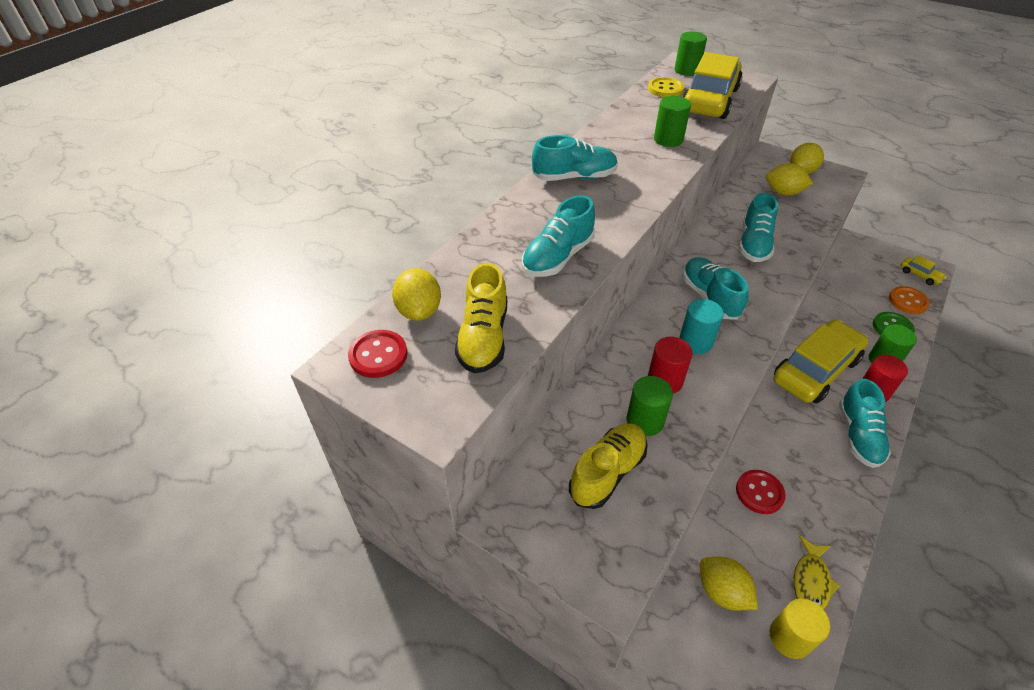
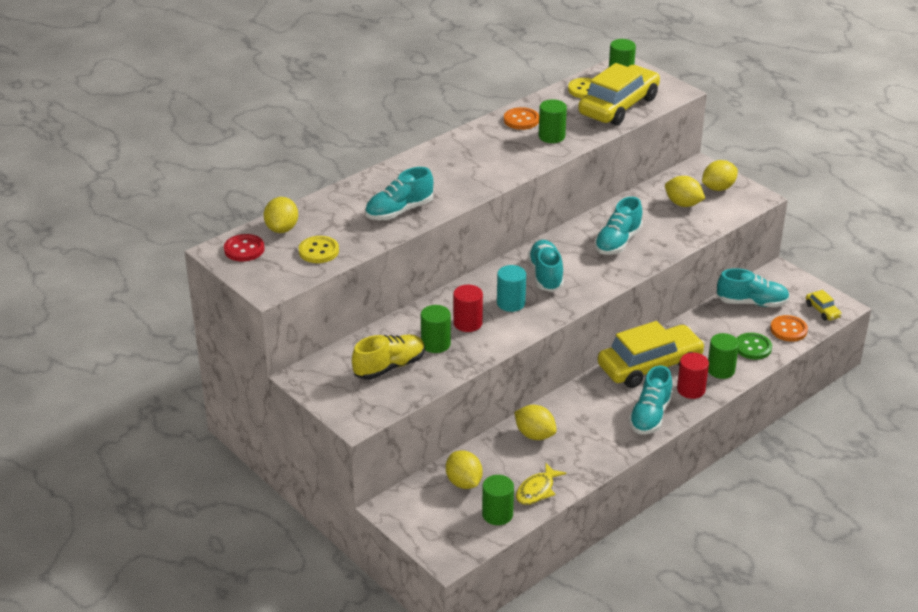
camera: 15 degrees right, 10 degrees down
yellow shoe [455,263,507,374] -> yellow button [299,236,339,263]
turquoise shoe [532,135,618,181] -> turquoise shoe moved to [717,268,790,307]
red button [736,470,786,514] -> yellow lemon [514,405,557,440]
yellow cylinder [770,599,830,659] -> green cylinder [482,475,514,525]
none -> orange button [504,107,539,130]

